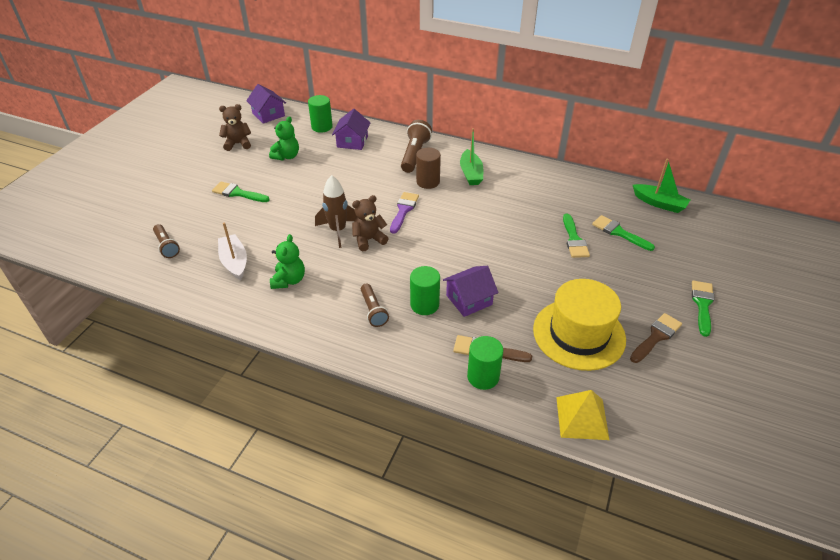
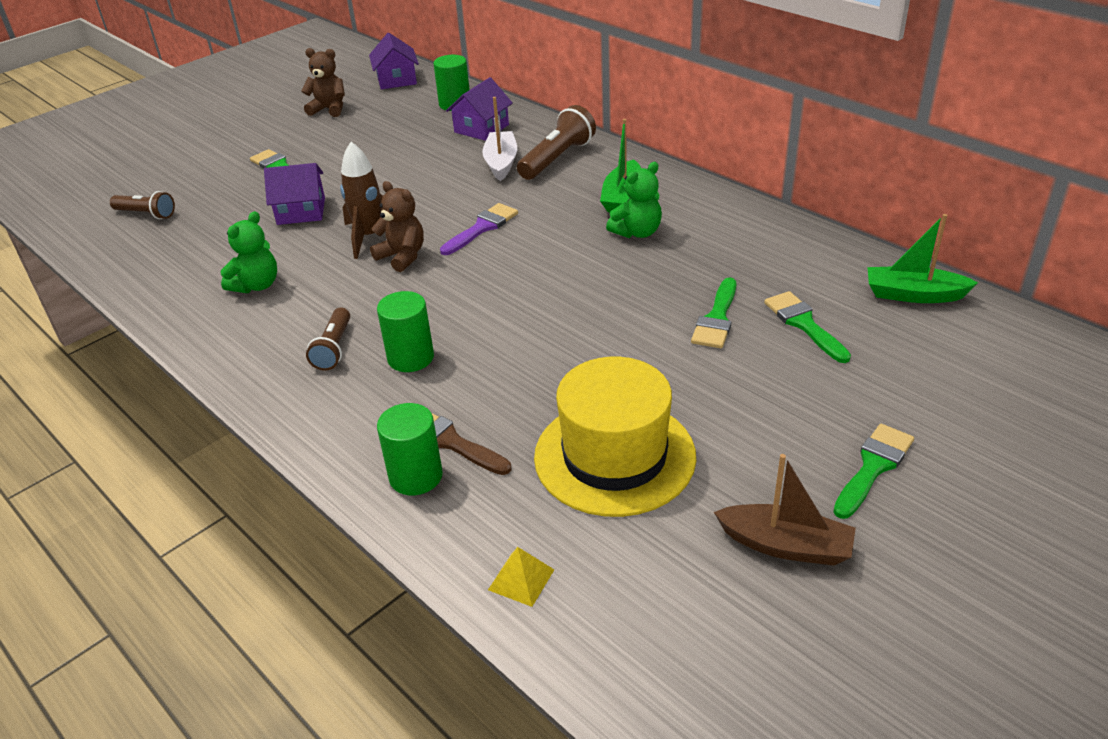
camera: 25 degrees right, 5 degrees down
brown flashlight [153,224,180,258] -> brown flashlight turned 60 degrees counterclockwise [110,191,175,219]
white boat [218,222,247,280] -> white boat moved to [482,97,517,181]
green teddy bear [269,116,299,161] -> green teddy bear moved to [606,162,662,238]
brown teddy bear [352,195,389,251] -> brown teddy bear turned 45 degrees clockwise [370,181,424,272]
brown cylinder [416,148,441,189] -> none
purple house [443,266,499,317] -> purple house moved to [264,163,325,225]
yellow pyramid [556,390,610,440] -> yellow pyramid [488,547,554,607], size x0.59
brown brush [630,313,682,363] -> none
green boat [633,159,690,213] -> green boat turned 135 degrees clockwise [867,214,978,303]
none -> brown boat [714,454,856,566]

